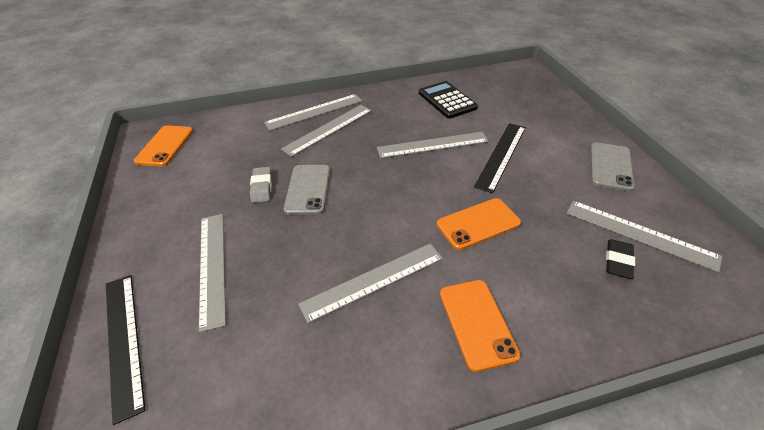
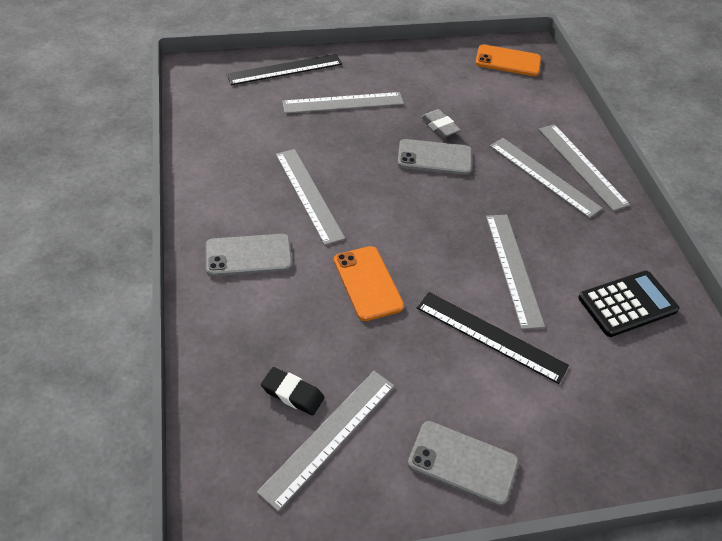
camera: 90 degrees right, 5 degrees up
grey eraser [250,167,272,203] -> grey eraser turned 60 degrees clockwise [421,109,461,138]
orange phone [440,280,521,372] -> grey phone [206,234,292,276]

